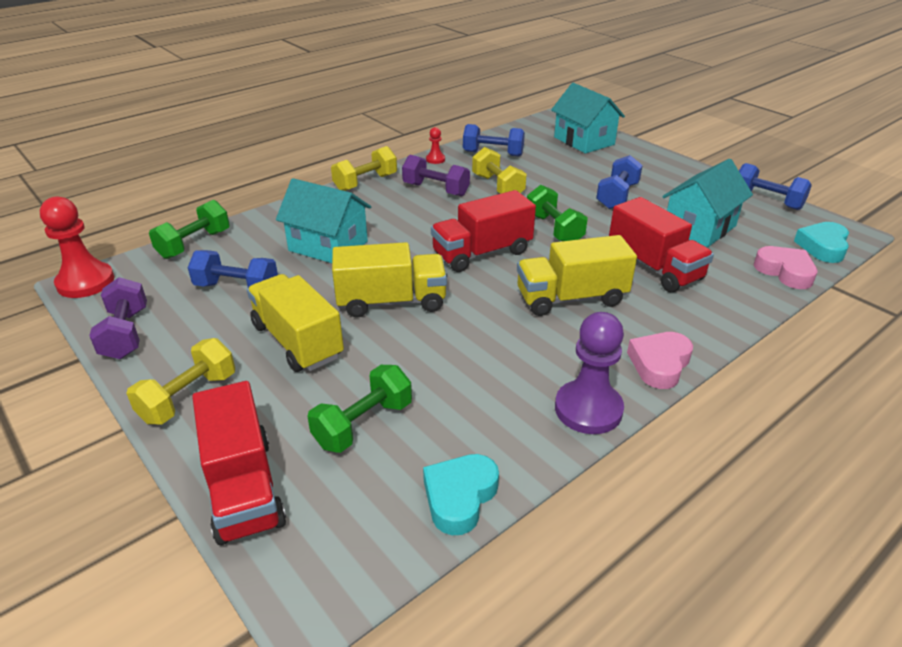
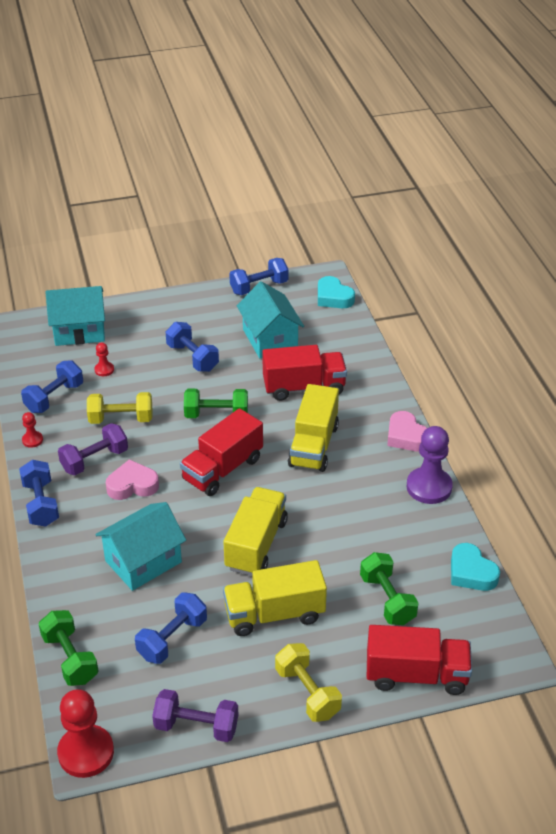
camera: 65 degrees left, 5 degrees up
yellow dumbbell [331,146,397,191] -> blue dumbbell [19,460,59,527]
red truck [431,190,536,272] -> red truck turned 45 degrees clockwise [180,408,263,496]
pink heart [754,246,818,289] -> pink heart moved to [106,459,159,500]
none -> red pawn [94,342,114,376]

